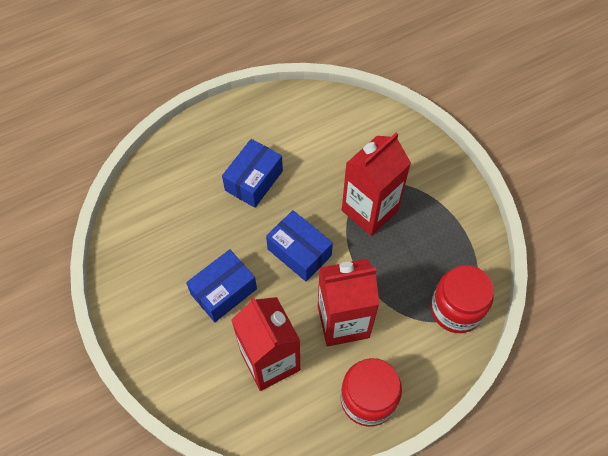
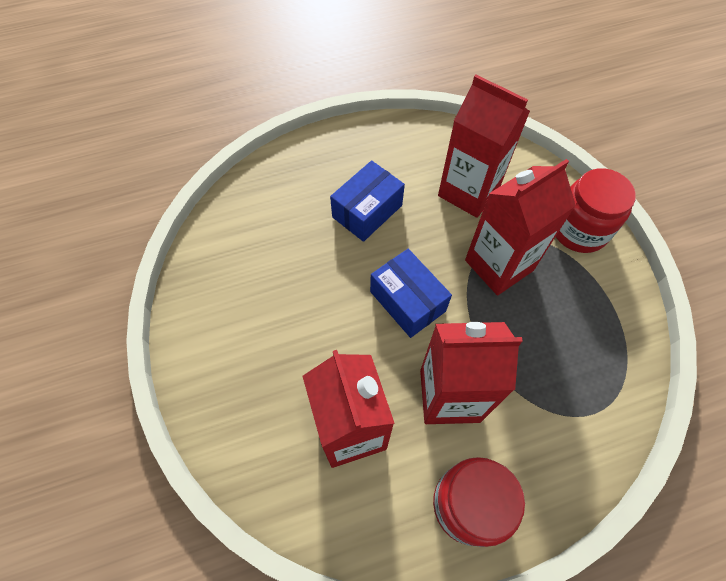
camera: 10 degrees right, 0 degrees up
blue box [186,249,257,322] -> none
red jar [431,265,494,333] -> red jar moved to [556,168,636,253]
none -> red carton [438,75,530,218]

